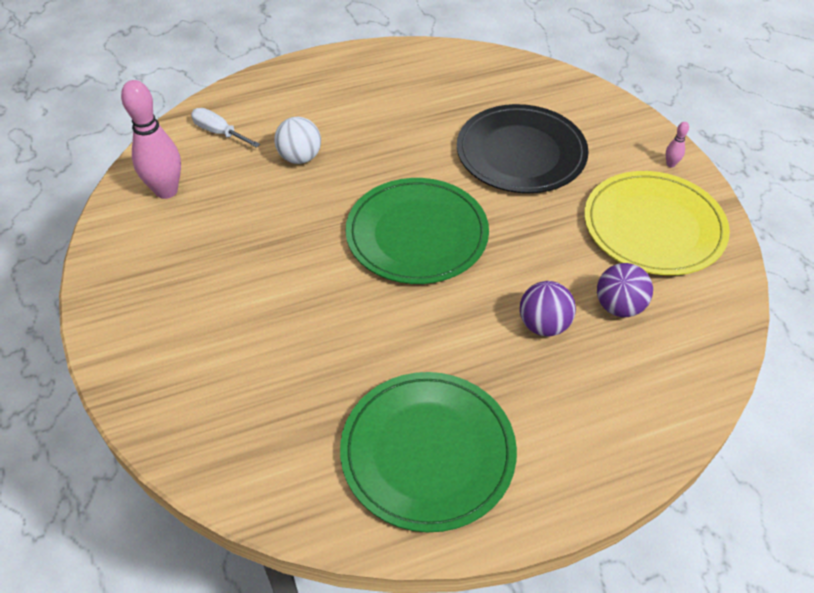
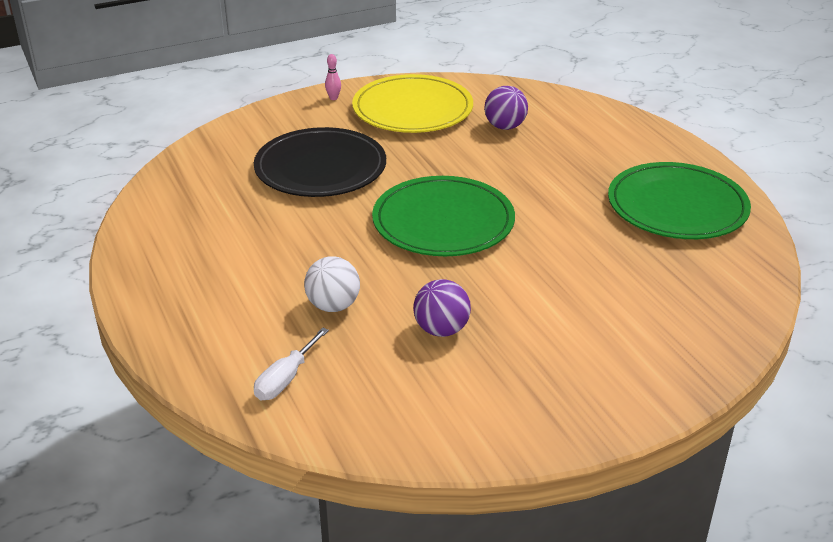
camera: 95 degrees left, 15 degrees down
pink bowling pin [121,80,181,199] -> none
purple ball [520,281,576,336] -> purple ball moved to [413,279,471,337]

